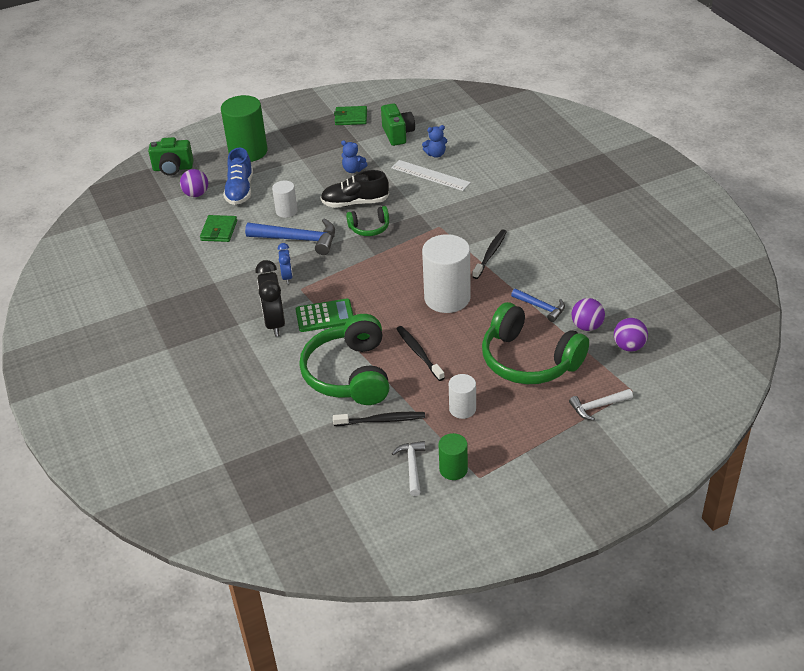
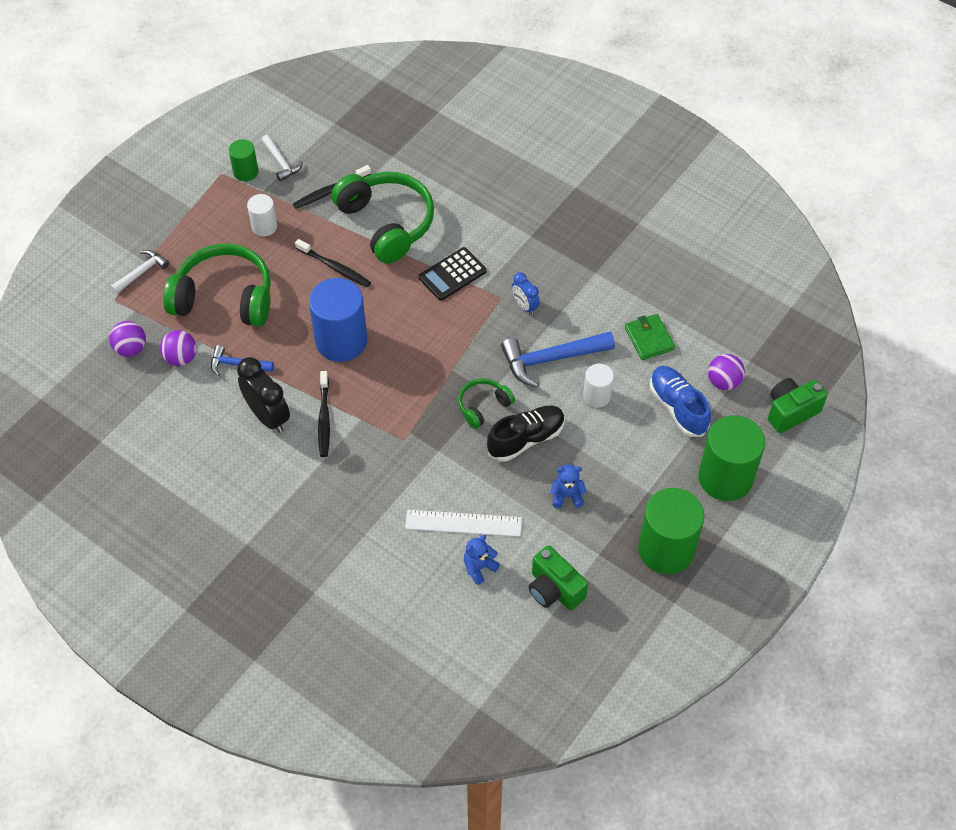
camera: 150 degrees right, 15 degrees up
black clock [255,260,285,336] -> black clock moved to [237,357,290,433]
green calculator [295,299,354,332] -> black calculator [419,247,487,301]
green wallet [334,106,367,125] -> none
white cylinder [422,234,471,313] -> blue cylinder [309,278,367,362]
none -> green cylinder [638,488,705,574]

